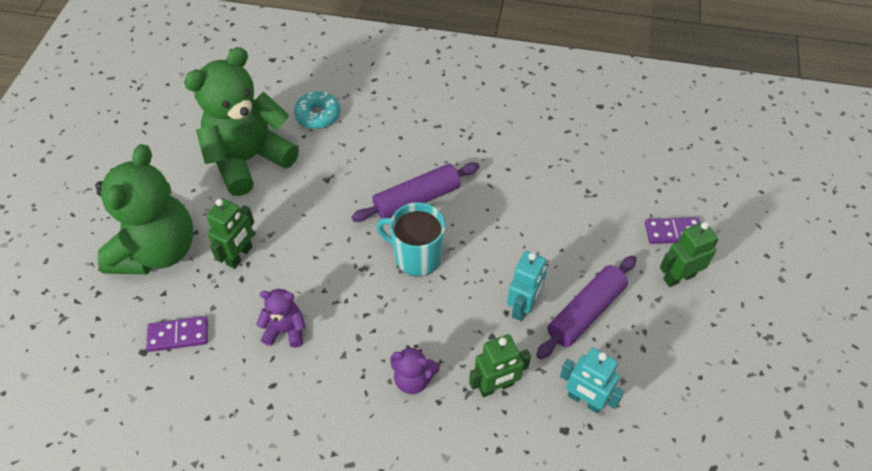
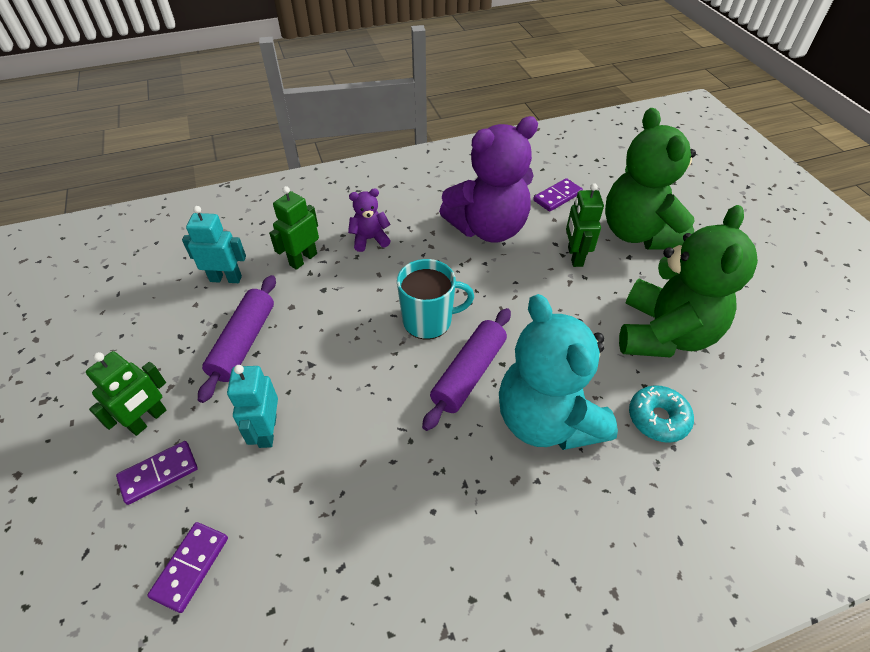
camera: 150 degrees right, 5 degrees down
purple teddy bear [256,289,306,348] -> purple teddy bear [439,116,538,242], size x2.23
turquoise robot [507,251,547,321] -> turquoise robot moved to [227,365,278,448]
none -> purple domino [147,522,228,613]
none -> turquoise teddy bear [499,294,618,450]

